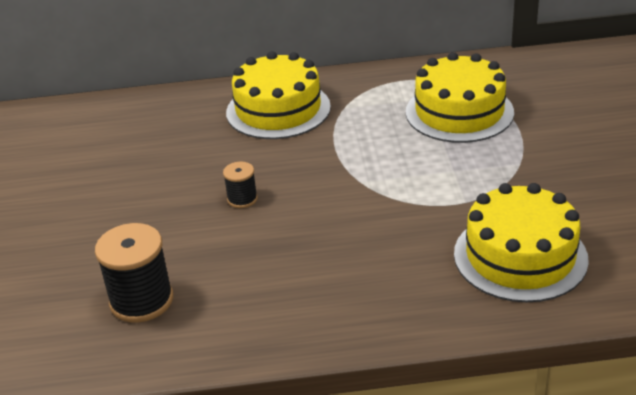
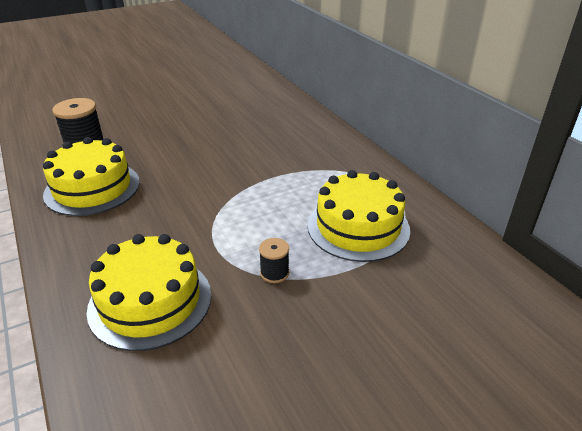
camera: 65 degrees right, 0 degrees up
black spool [223,162,258,208] -> black spool moved to [259,238,289,283]
yellow cake [226,51,331,139] -> yellow cake moved to [43,137,140,216]

